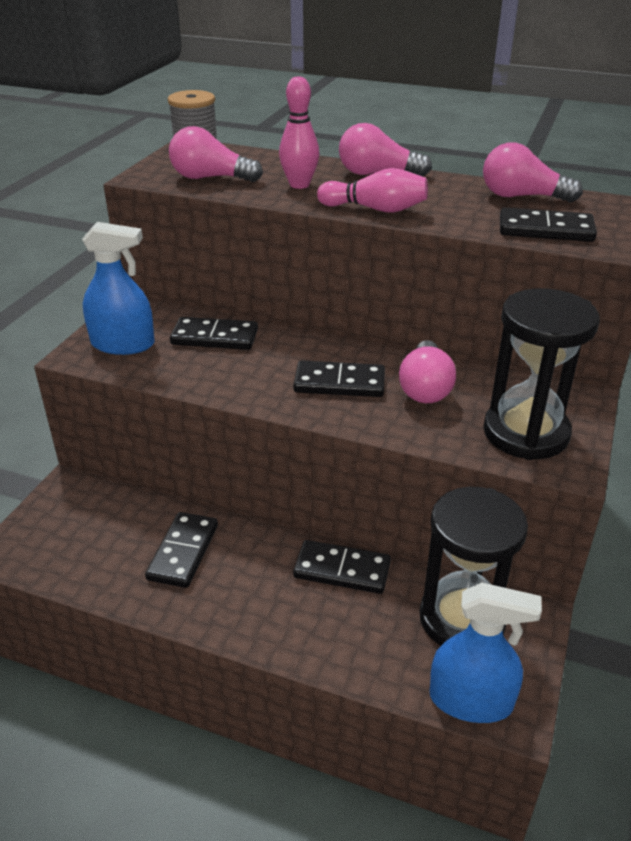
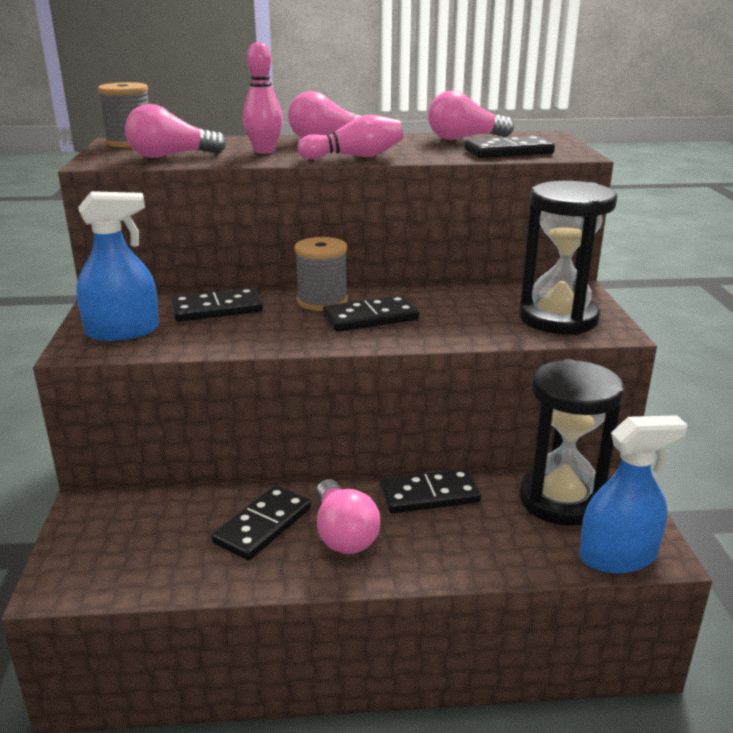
camera: 25 degrees left, 10 degrees down
black domino [145,512,218,588] -> black domino turned 45 degrees clockwise [211,485,311,561]
pink light bulb [399,340,456,403] -> pink light bulb moved to [316,479,380,554]
none -> grey spool [294,237,348,311]

